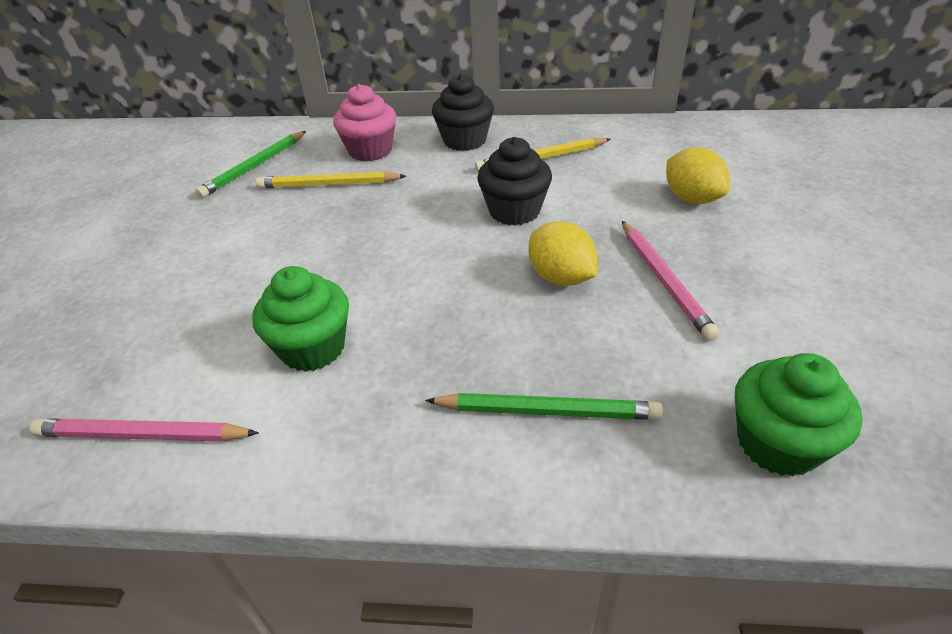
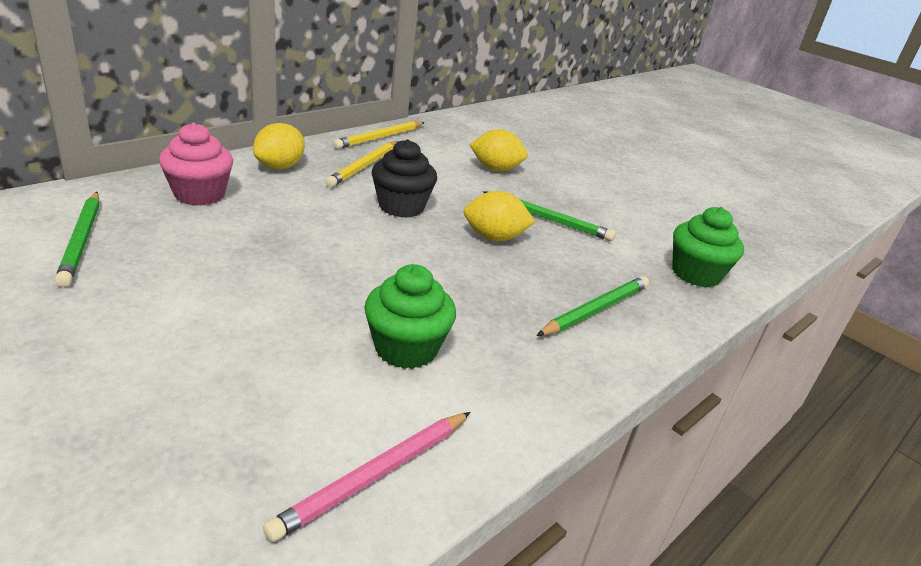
camera: 55 degrees left, 10 degrees down
yellow pencil [256,171,406,188] -> yellow pencil moved to [333,121,425,149]
black cupcake [432,74,494,151] -> yellow lemon [253,123,305,169]
pink pencil [622,221,720,341] -> green pencil [483,191,615,241]

